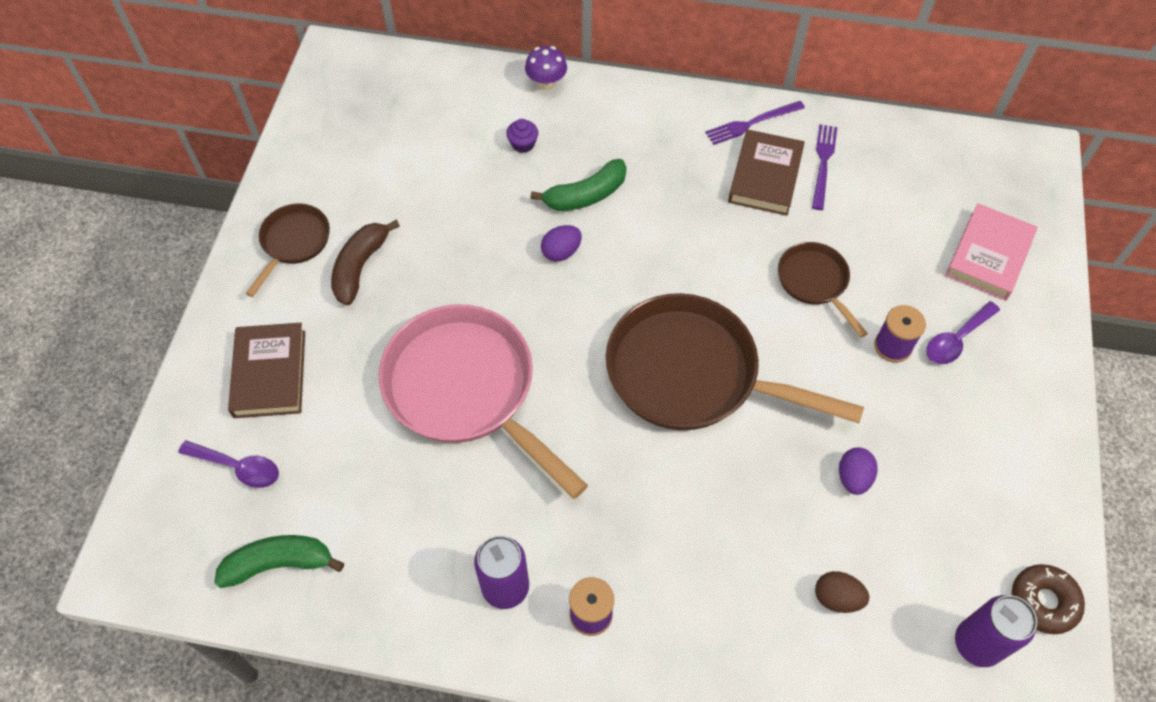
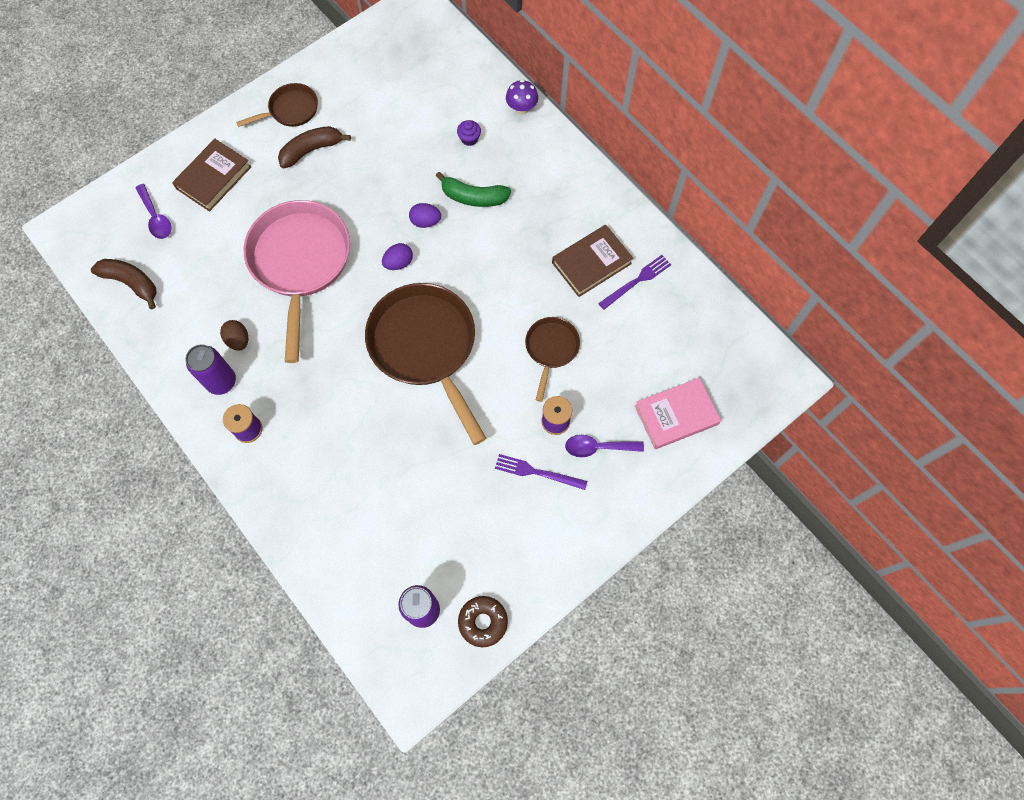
camera: 40 degrees right, 10 degrees up
green banana [214,535,344,588] -> brown banana [91,259,157,309]
purple fork [705,101,805,145] -> purple fork moved to [495,454,587,490]
brown egg [815,571,869,613] -> brown egg moved to [220,320,248,351]
purple egg [839,447,878,495] -> purple egg moved to [382,243,413,270]

